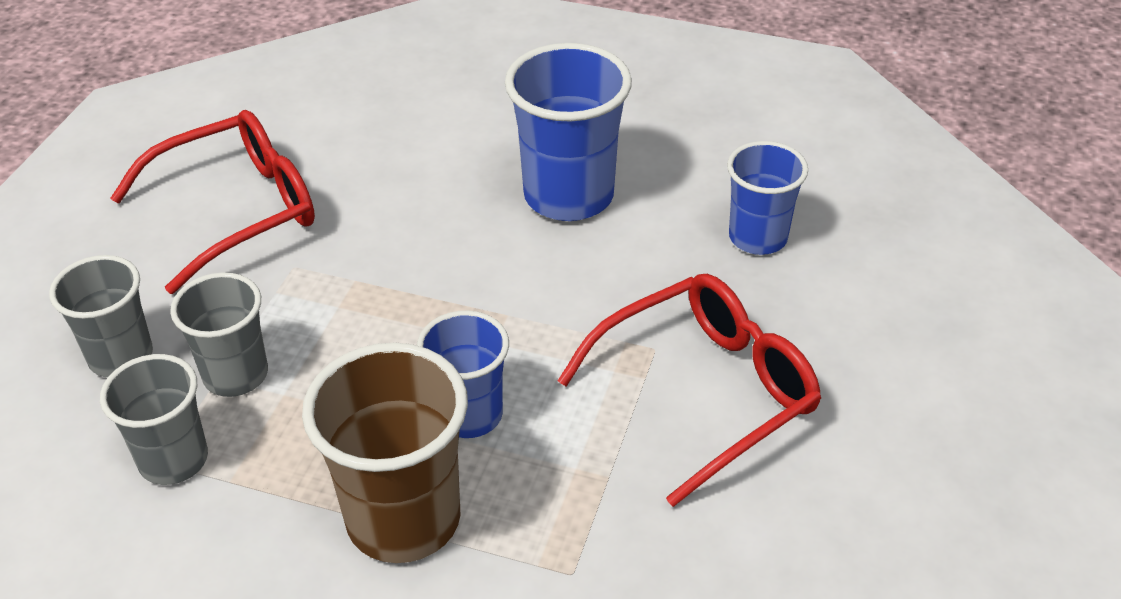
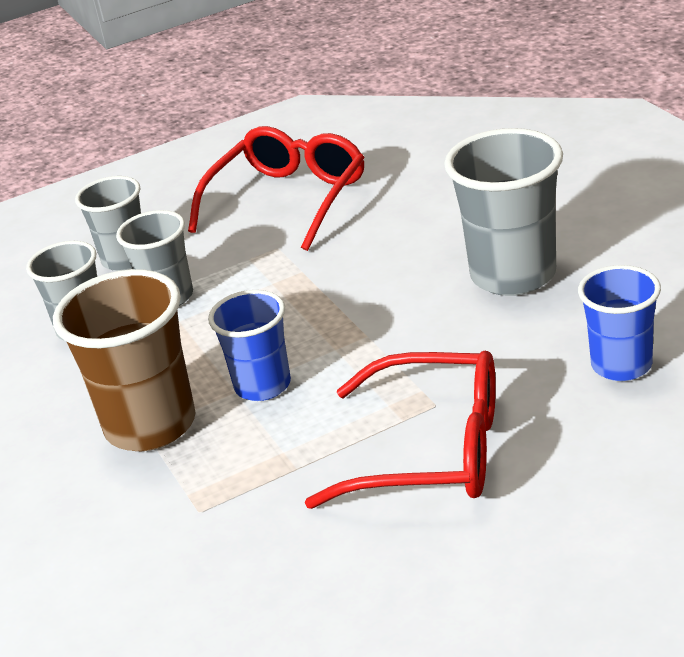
camera: 50 degrees right, 10 degrees down
red glasses [111,110,315,294] -> red glasses turned 75 degrees counterclockwise [188,126,365,251]
blue cup [505,43,632,221] -> grey cup [444,128,563,296]

